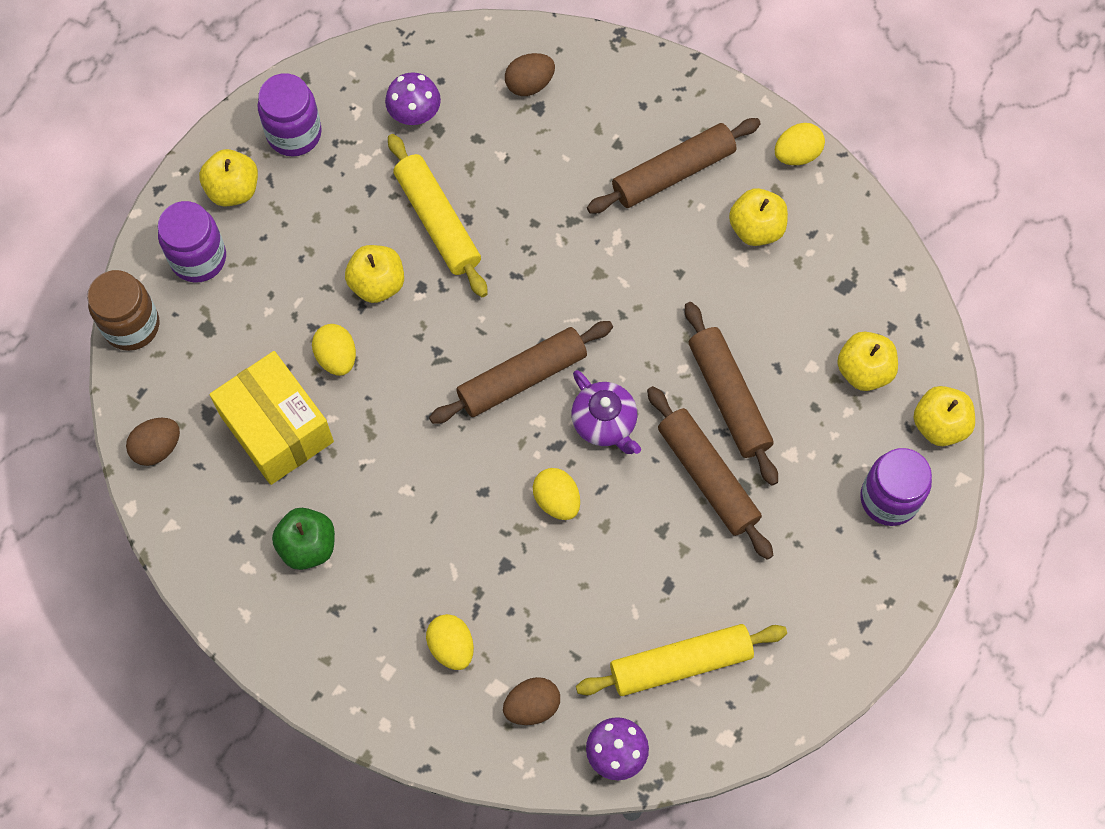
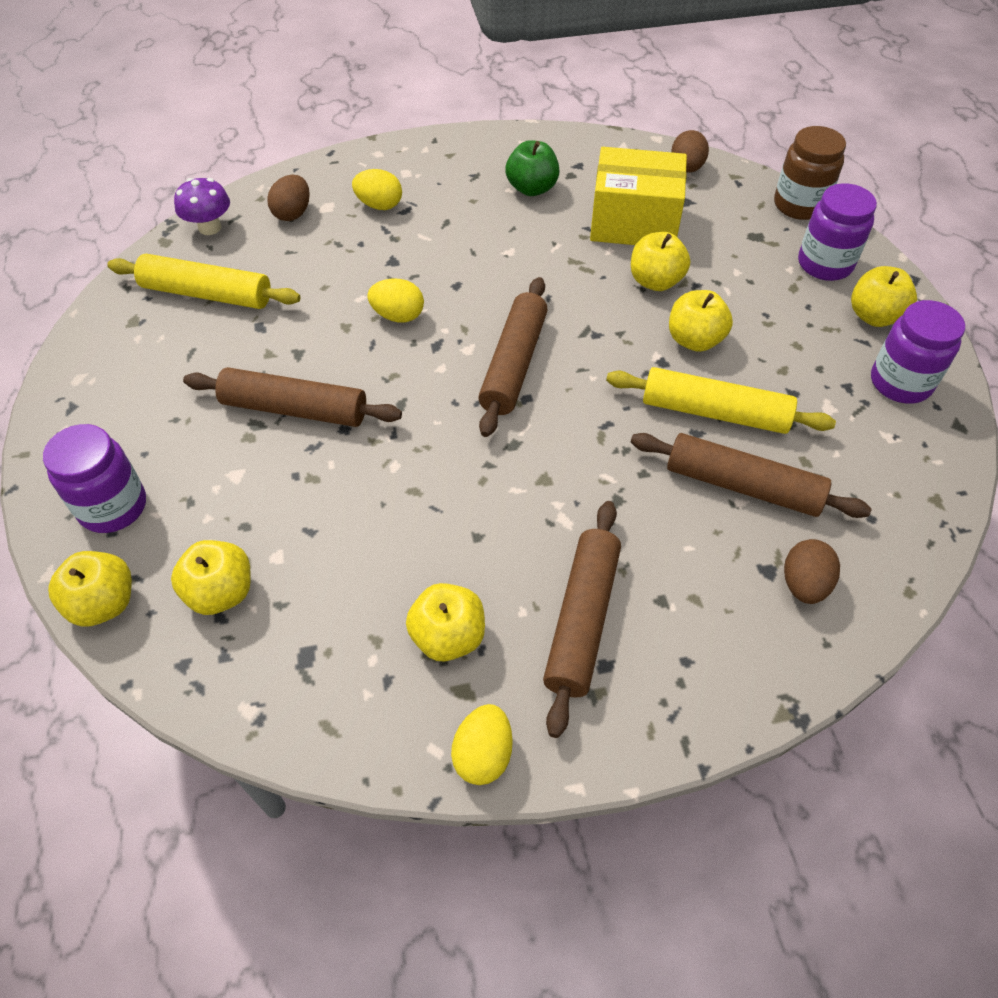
camera: 135 degrees right, 15 degrees down
yellow egg [312,324,356,376] -> yellow apple [631,232,690,291]
purple mushroom [385,72,441,125] -> none
purple teapot [571,370,641,454] -> none
yellow rolling pin [576,624,787,696] -> yellow rolling pin turned 75 degrees clockwise [107,254,300,309]
brown rolling pin [685,302,778,486] -> brown rolling pin moved to [631,433,872,518]

